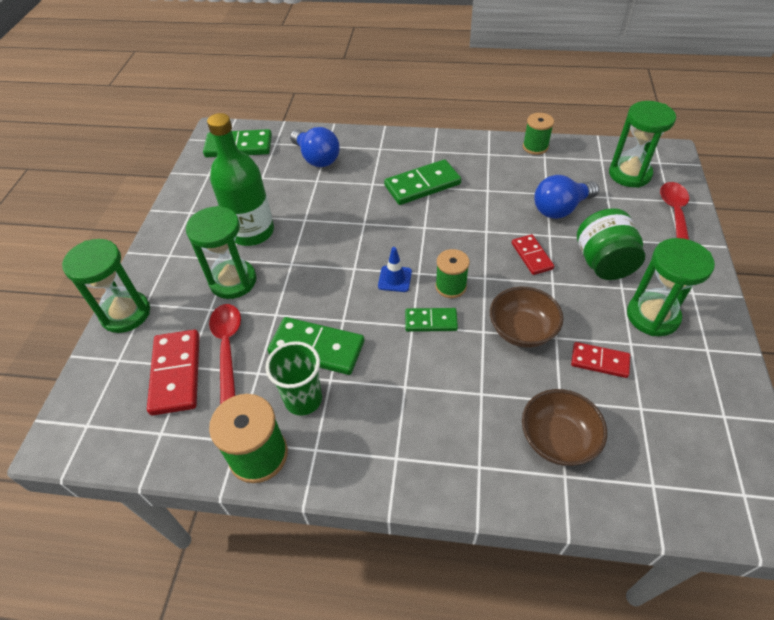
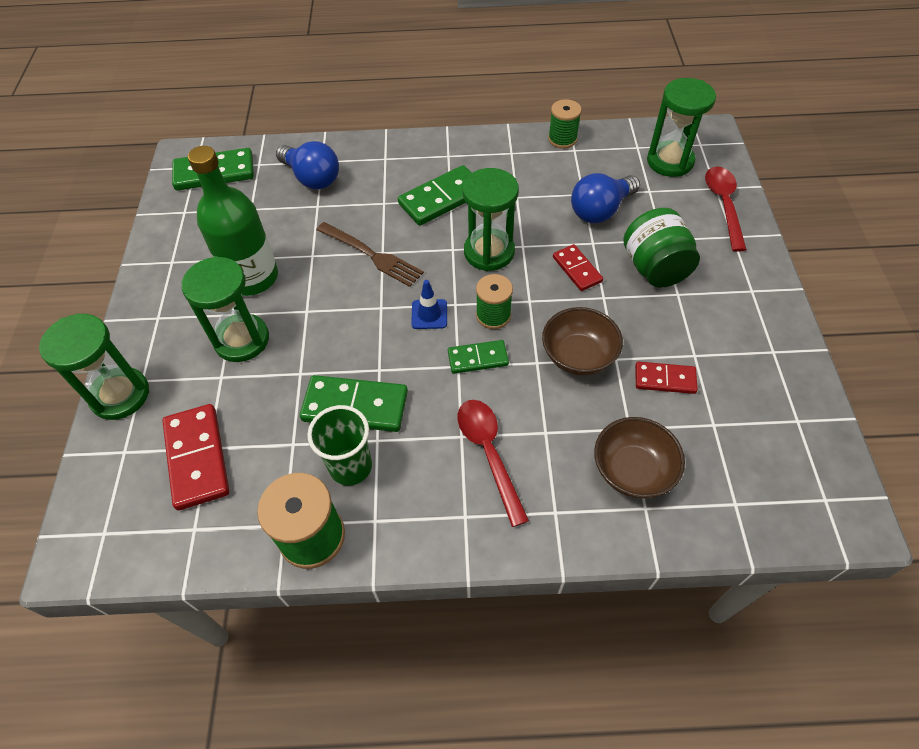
camera: 10 degrees left, 5 degrees up
red spoon [209,304,241,405] -> red spoon moved to [458,400,529,527]
green hourglass [627,238,715,336] -> green hourglass moved to [462,168,519,271]
none -> brown fork [316,222,424,287]

